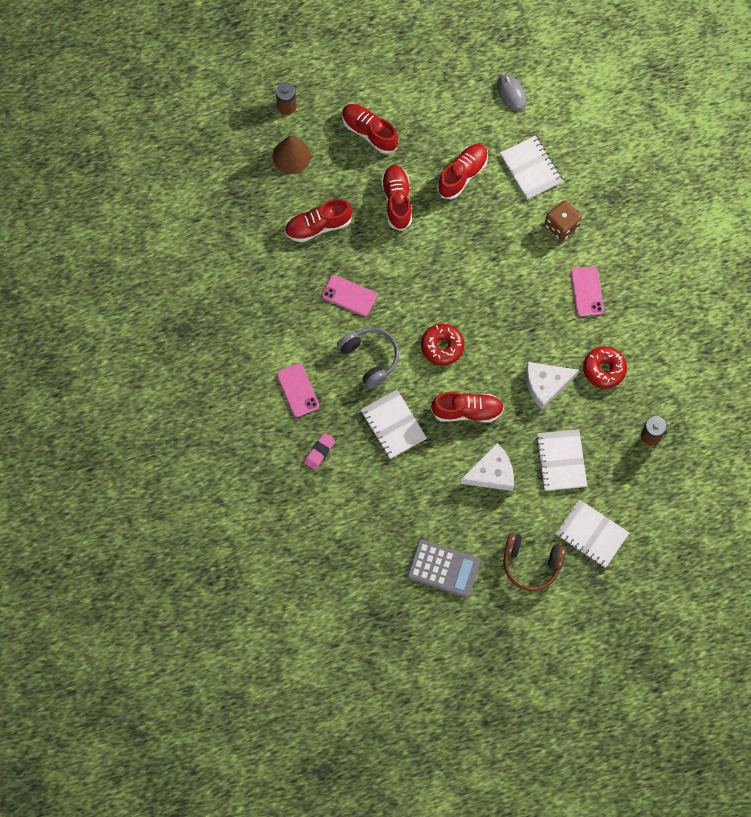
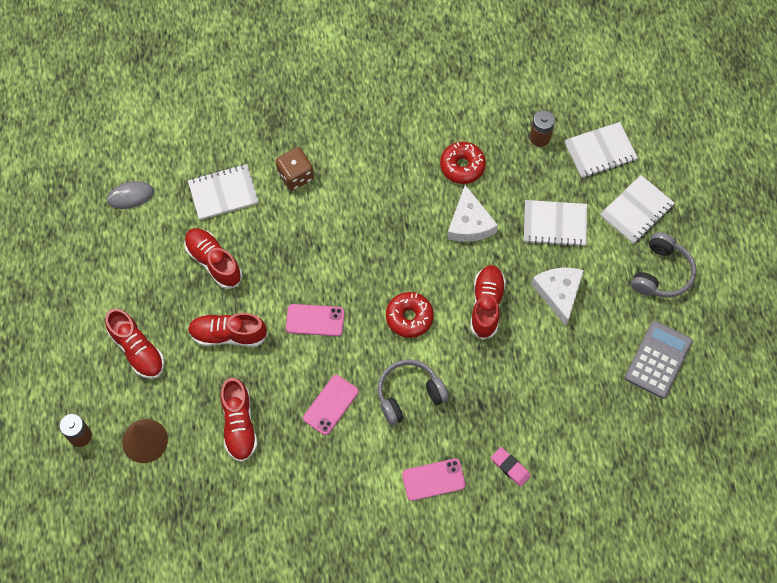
camera: 80 degrees left, 5 degrees down
red shoe [342,104,399,154] -> red shoe turned 90 degrees counterclockwise [105,309,164,379]
white notebook [361,390,427,459] -> white notebook moved to [565,122,638,178]
brown headphones [503,533,566,591] -> grey headphones [631,232,696,298]
pink phone [571,266,604,317] -> pink phone moved to [286,304,344,336]

